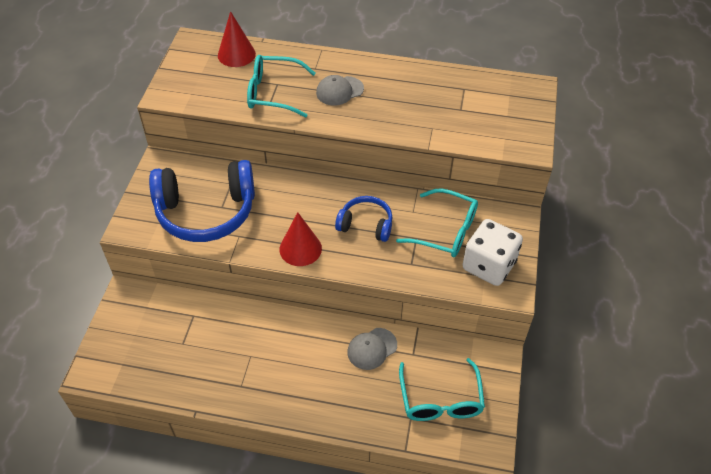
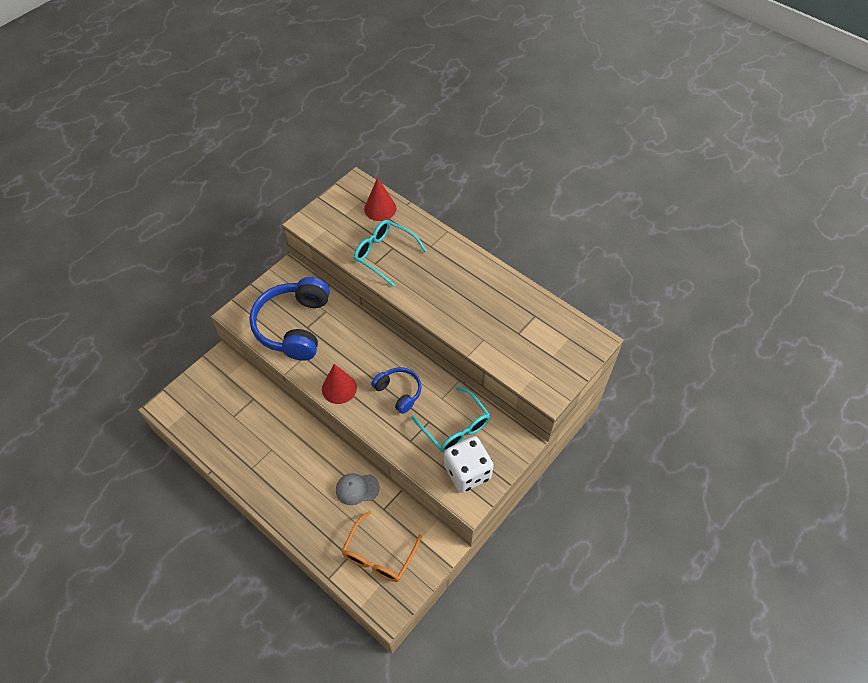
camera: 30 degrees right, 5 degrees up
blue headphones [149,160,255,242] -> blue headphones turned 75 degrees clockwise [249,277,330,361]
grey cap [316,75,364,106] -> none
turquoise glasses [399,358,485,421] -> orange glasses [342,511,422,582]

